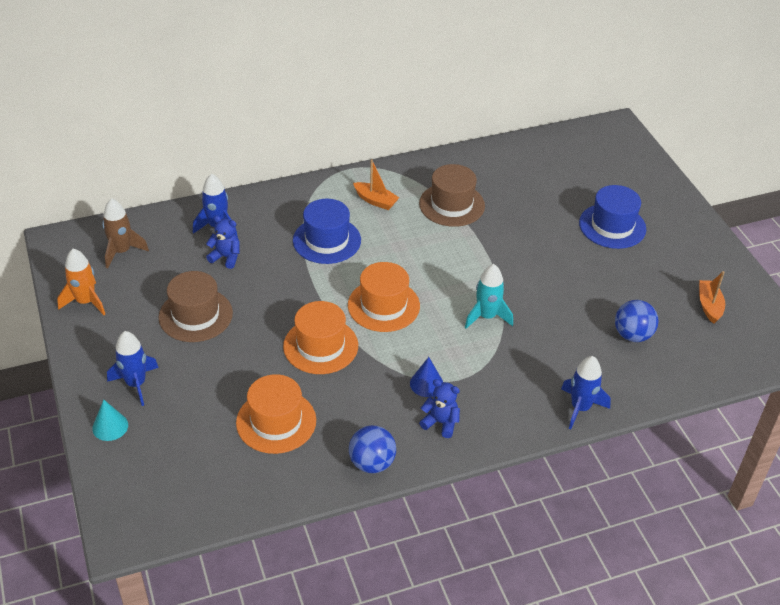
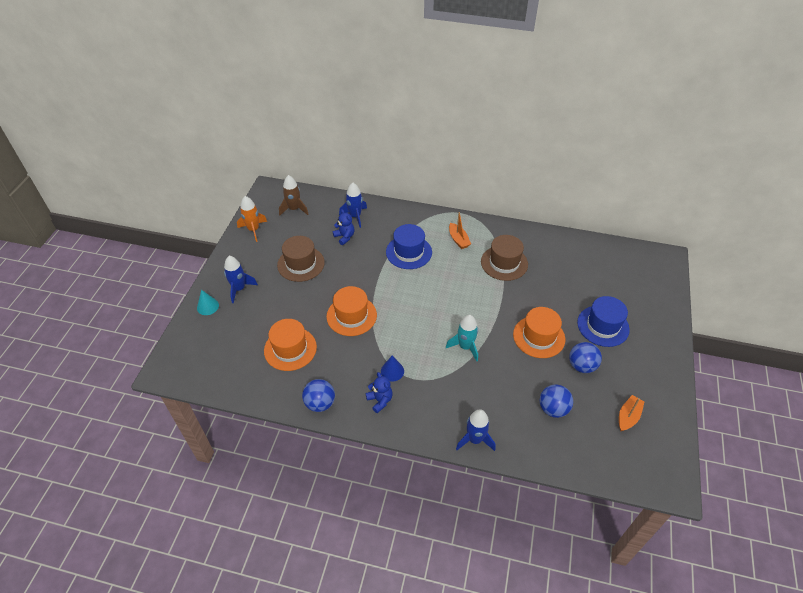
camera: 35 degrees right, 5 degrees up
orange hat [348,262,420,332] -> orange hat moved to [513,307,565,358]
none -> blue ball [569,342,602,373]

